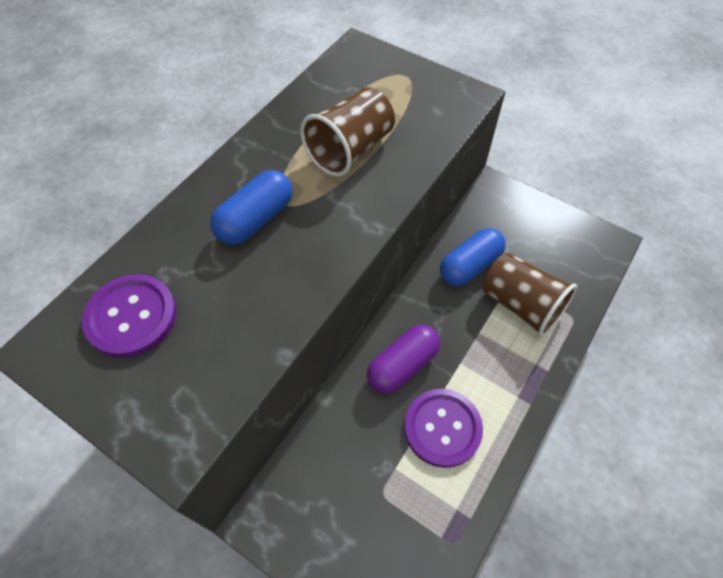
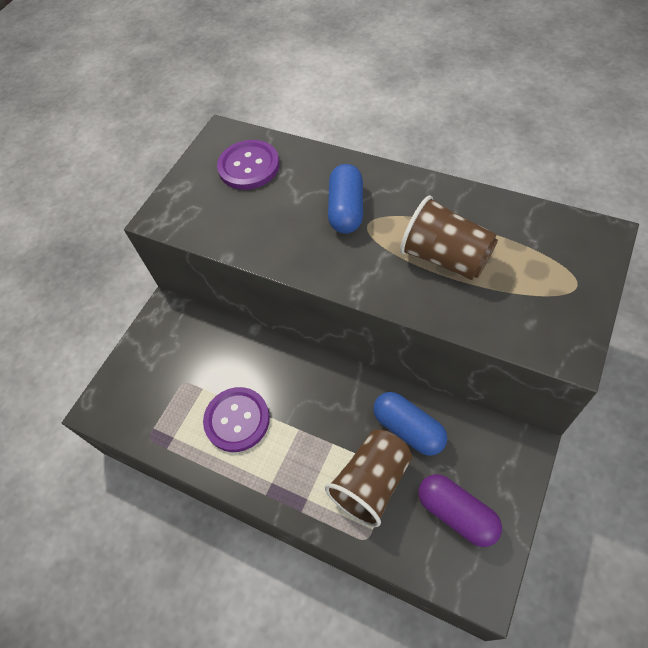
camera: 90 degrees right, 0 degrees up
blue capsule [210,170,292,245] -> blue capsule turned 60 degrees clockwise [328,164,363,234]
purple capsule [367,325,440,394] -> purple capsule moved to [418,474,502,547]

